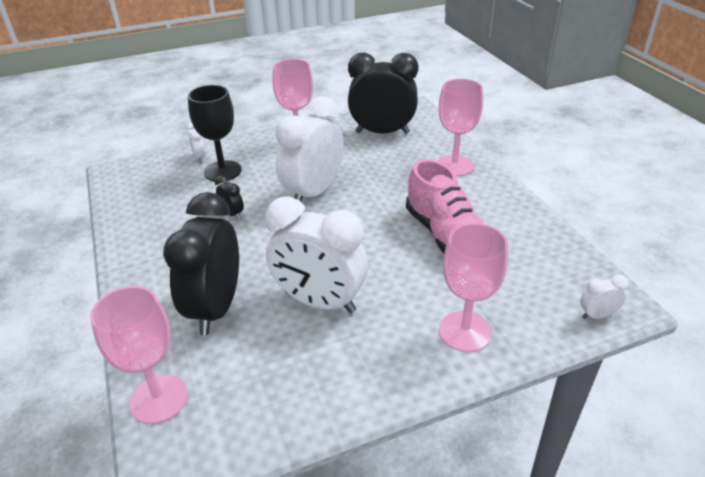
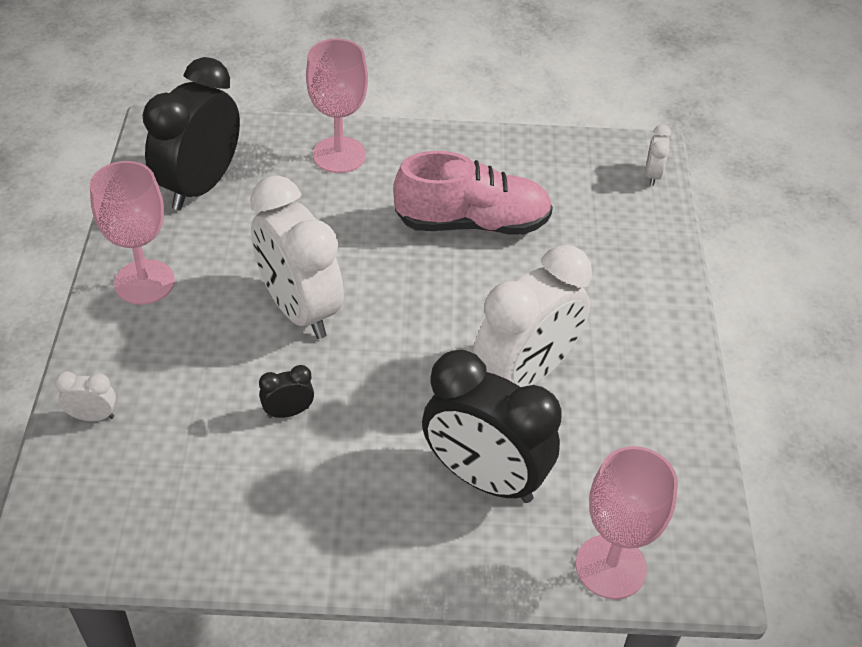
camera: 70 degrees left, 10 degrees up
black goblet [188,85,241,181] -> none
pink goblet [439,223,508,352] -> none

